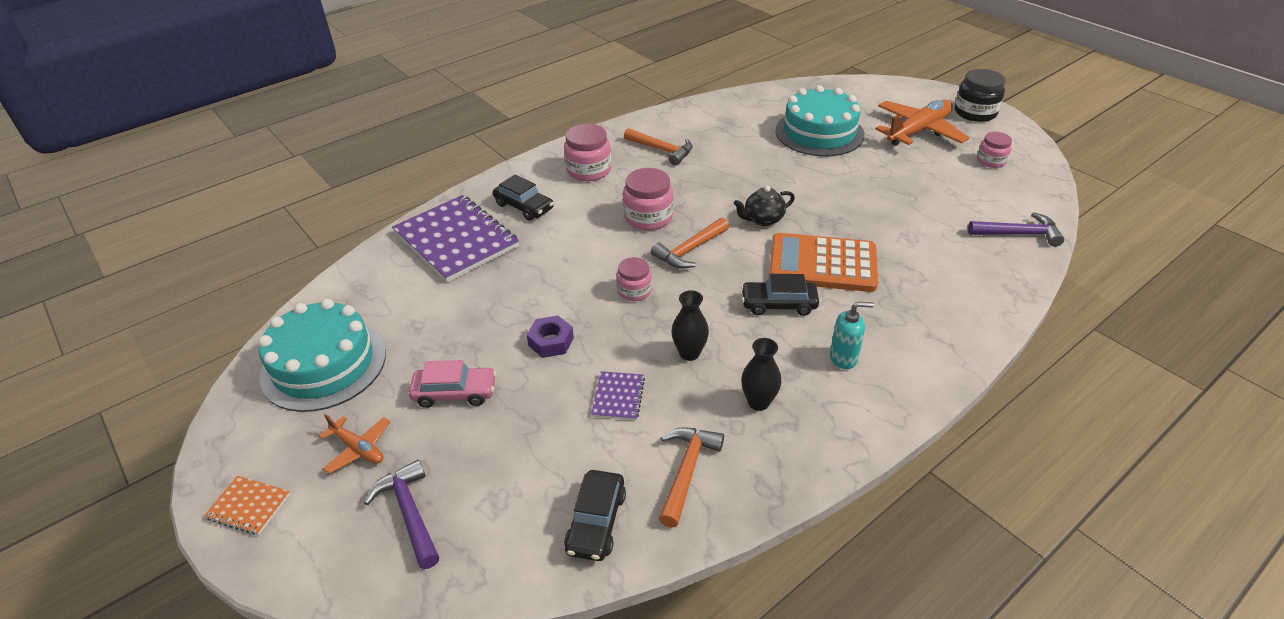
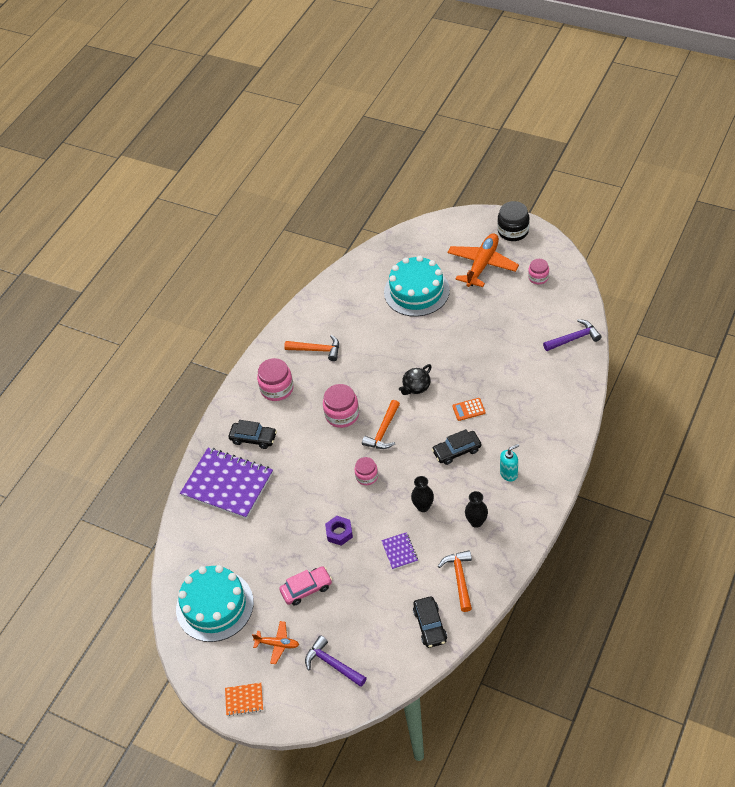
camera: 20 degrees left, 10 degrees up
orange calculator [769,233,878,292] -> orange calculator [452,398,485,421], size x0.43

